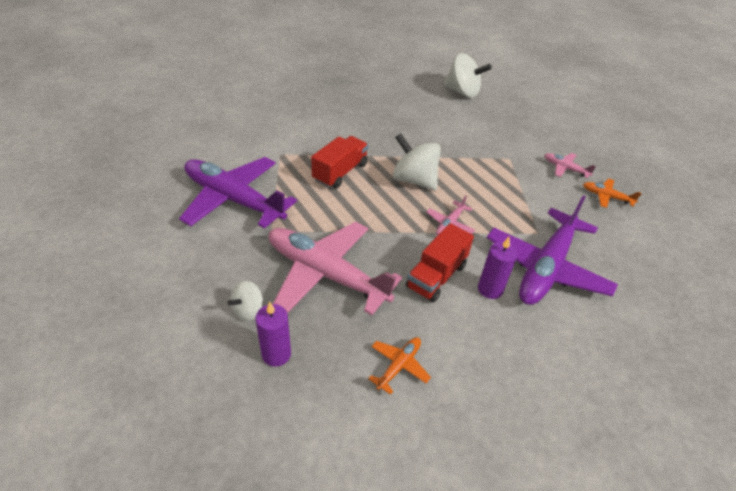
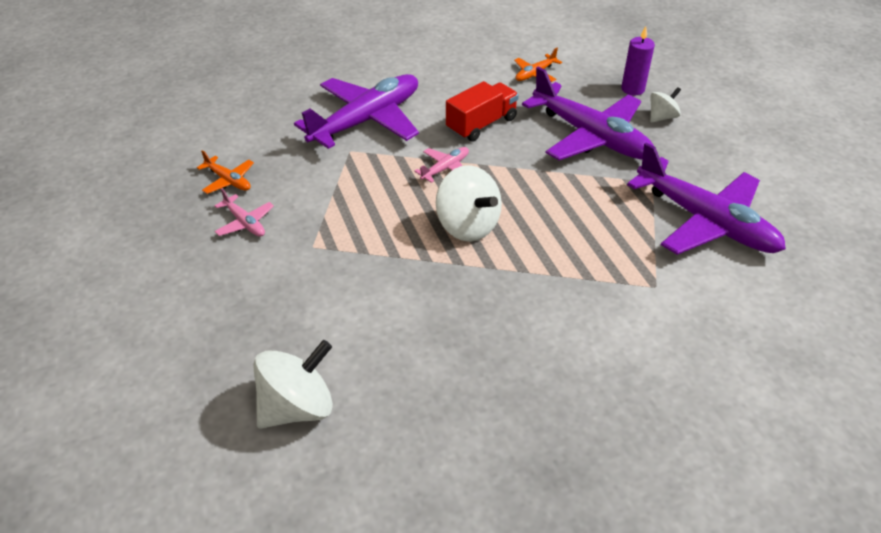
camera: 165 degrees left, 0 degrees up
pink plane [269,222,402,315] -> purple plane [522,66,654,160]
red truck [311,136,368,188] -> none
white spinning top [443,53,492,98] -> white spinning top turned 105 degrees clockwise [253,340,333,429]
purple candle [478,237,518,299] -> none

